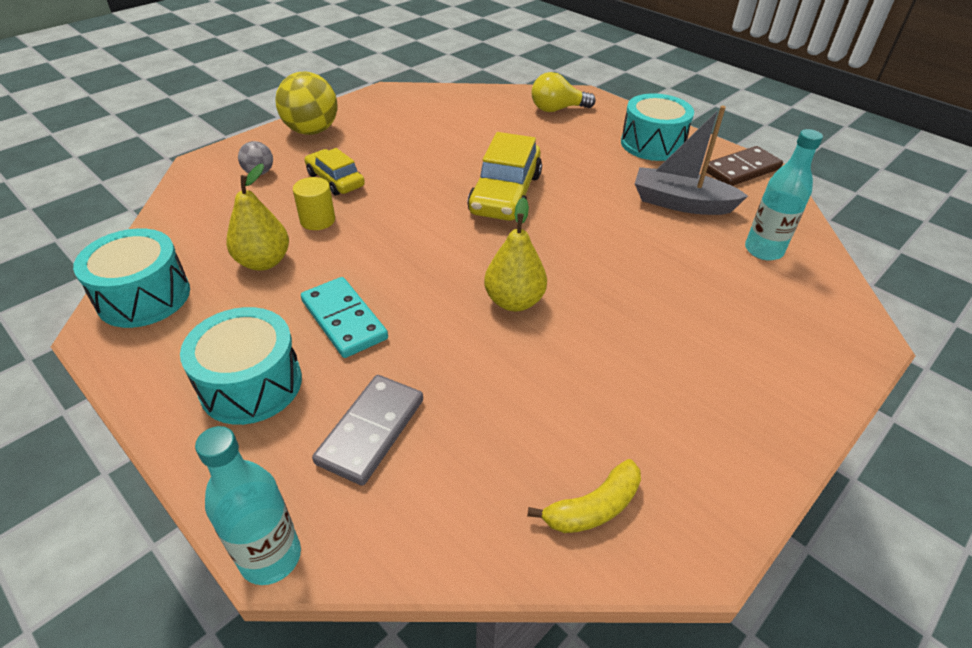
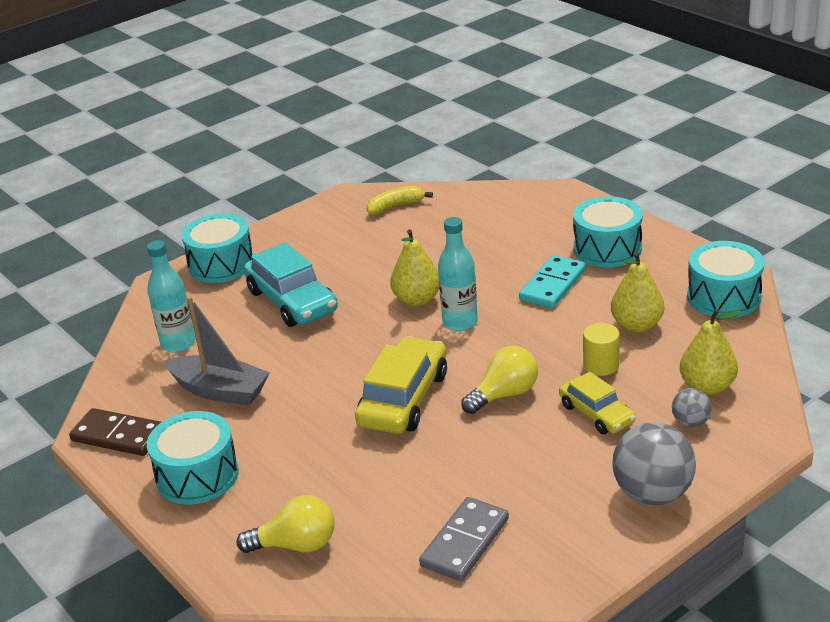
camera: 170 degrees left, 10 degrees down
turquoise bottle [195,426,301,585] -> turquoise bottle moved to [438,217,478,331]
yellow ball [276,72,337,135] -> grey ball [612,422,696,505]
turquoise domino [301,277,388,358] -> turquoise domino turned 60 degrees clockwise [519,255,586,308]
grey domino [312,375,423,486] -> grey domino moved to [419,497,509,581]
brown domino [706,146,783,186] -> brown domino turned 45 degrees clockwise [69,408,161,456]
none -> turquoise drum [181,213,253,283]
none -> turquoise car [244,242,338,327]
none -> yellow light bulb [461,346,538,414]
none -> yellow pear [680,309,741,395]

